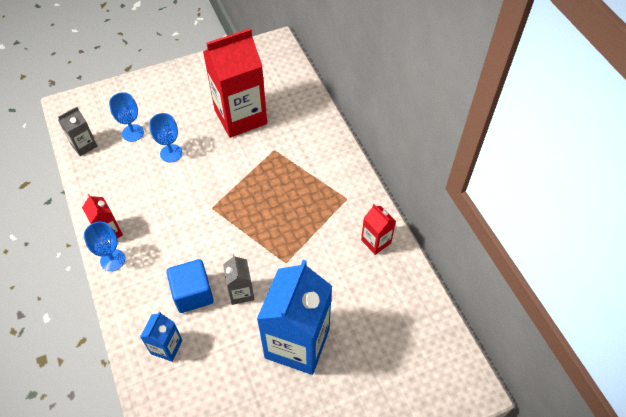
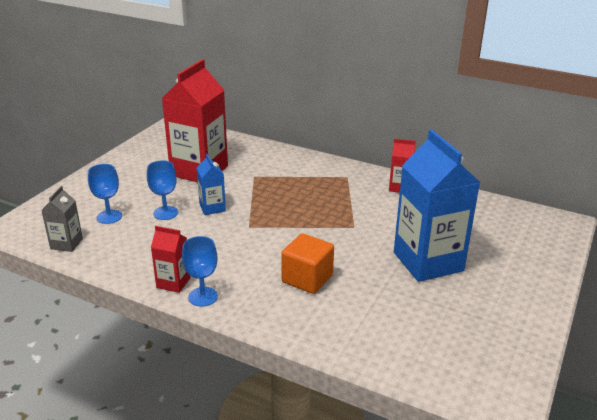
camera: 40 degrees left, 25 degrees down
blue carton [140,312,183,362] -> blue carton moved to [197,154,226,215]
blue cube [166,259,214,313] -> orange cube [281,233,334,294]
grey carton [223,254,255,305] -> none

